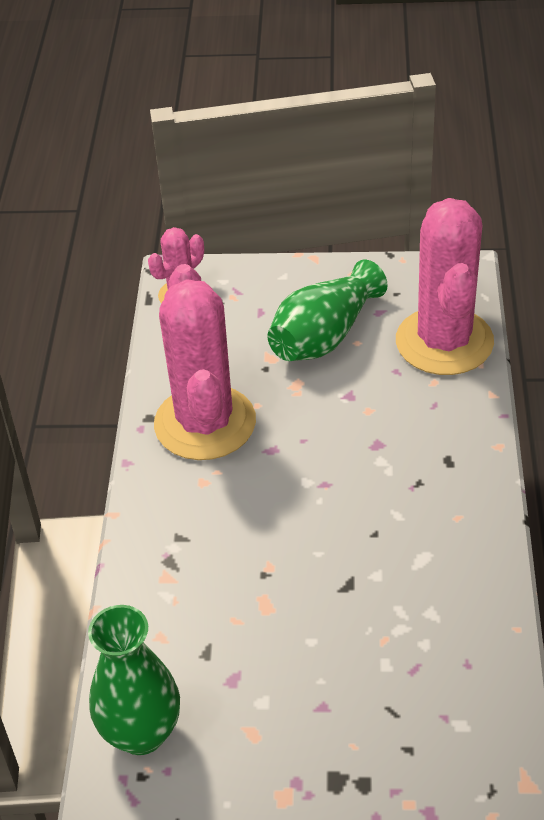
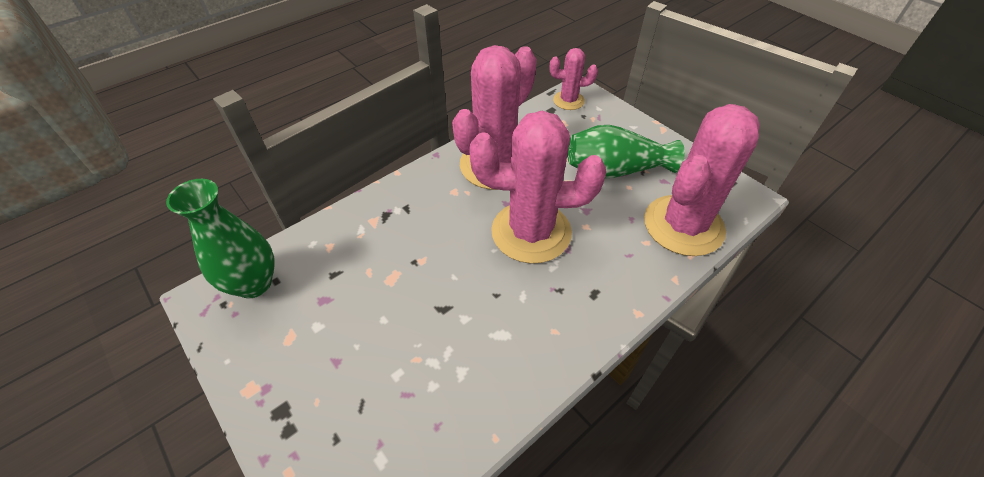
camera: 45 degrees right, 5 degrees up
none -> pink cactus [469,111,606,264]

